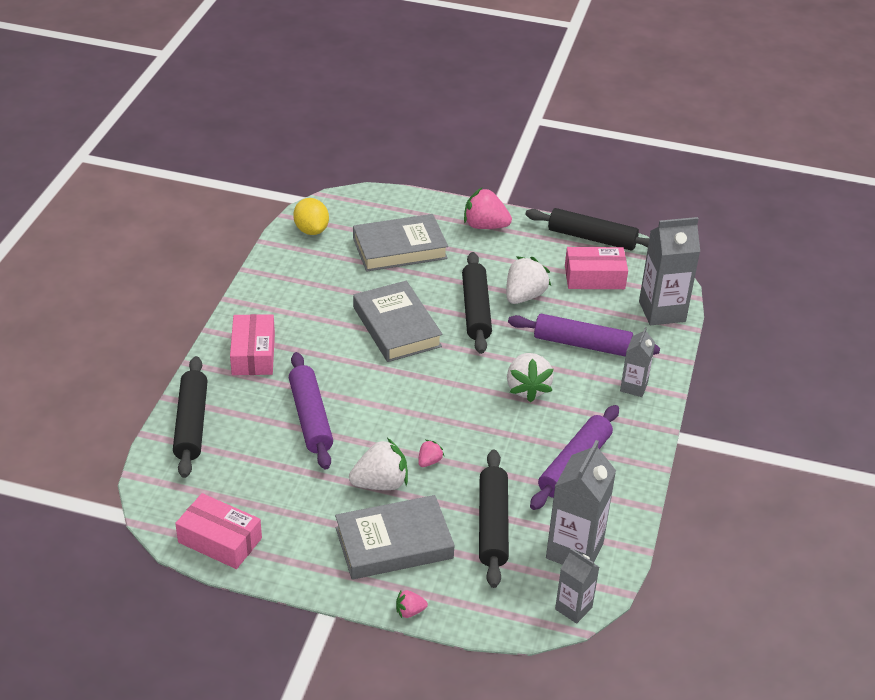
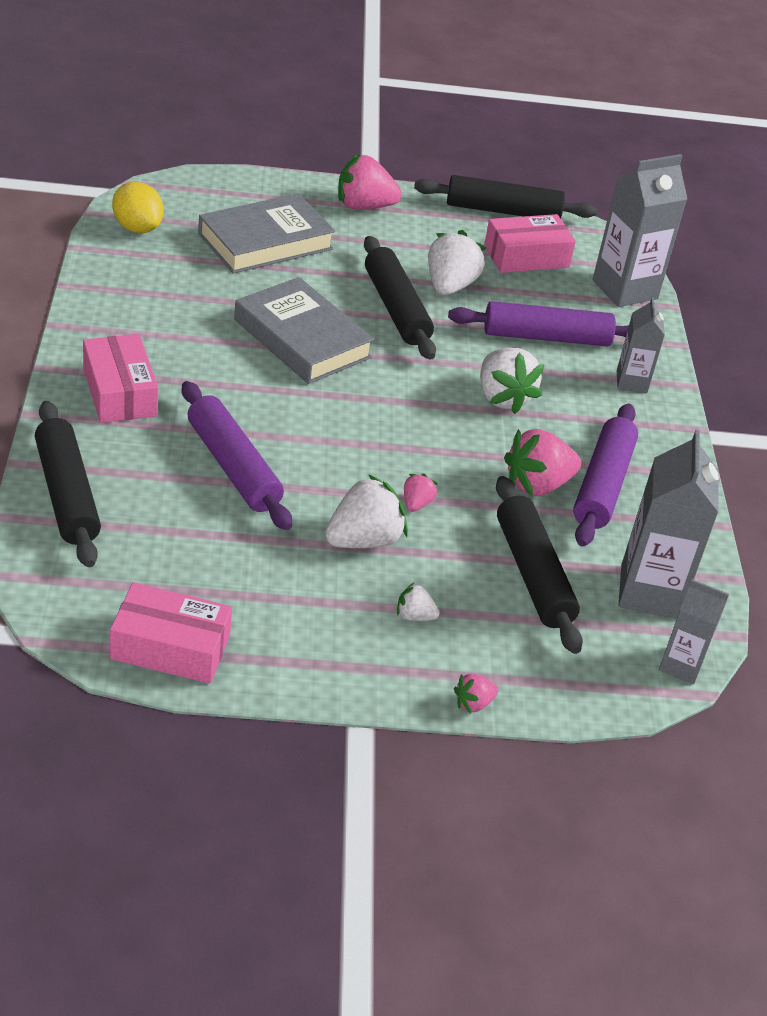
camera: 20 degrees left, 0 degrees up
grey book [335,495,455,580] -> white strawberry [397,583,440,621]
none -> pink strawberry [504,429,581,496]

